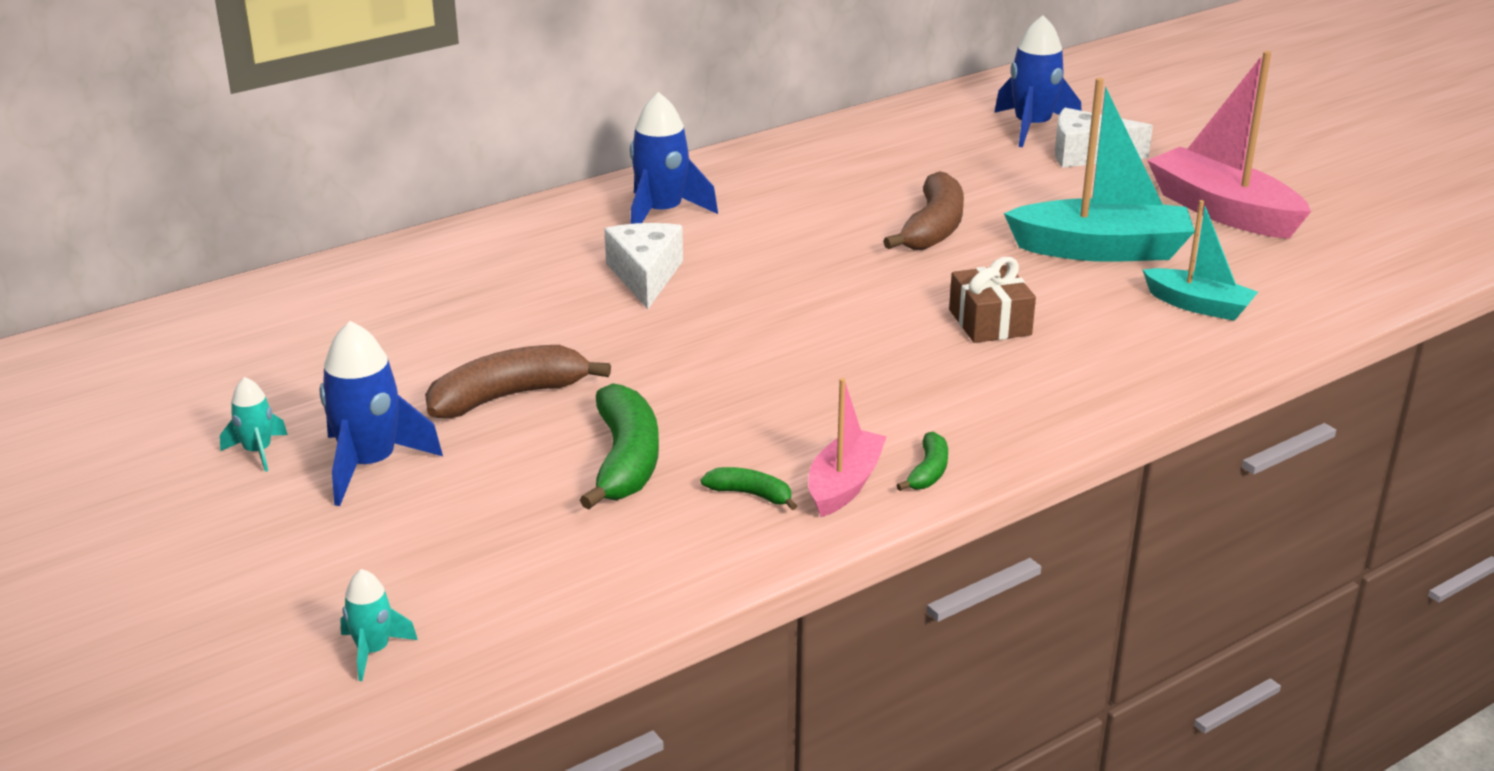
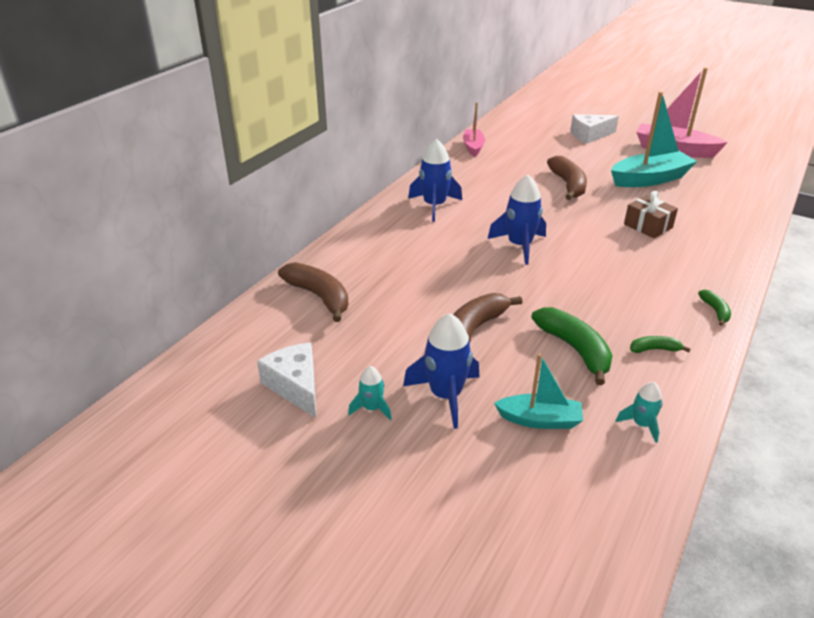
camera: 25 degrees left, 5 degrees up
turquoise rocket [340,569,418,681] -> turquoise rocket moved to [616,382,663,443]
white cheese [604,223,683,309] -> white cheese moved to [257,343,316,418]
pink boat [808,378,887,517] -> pink boat moved to [463,102,485,157]
blue rocket [994,15,1081,147] -> blue rocket moved to [488,175,546,265]
turquoise boat [1143,200,1258,321] -> turquoise boat moved to [494,354,583,429]
none -> brown banana [278,262,349,322]

